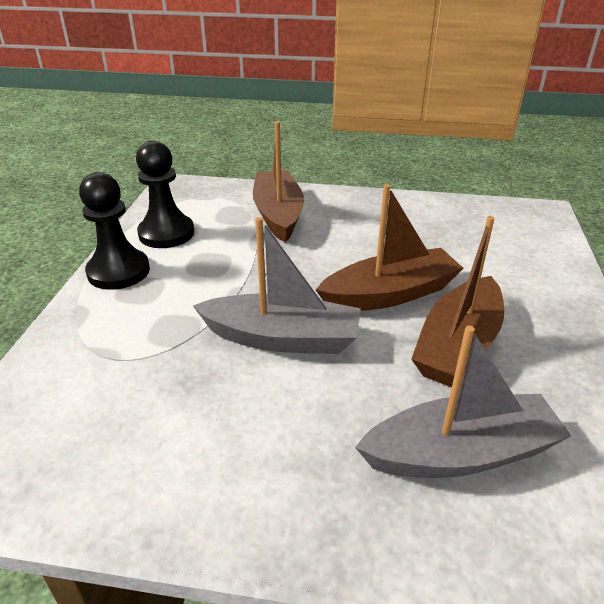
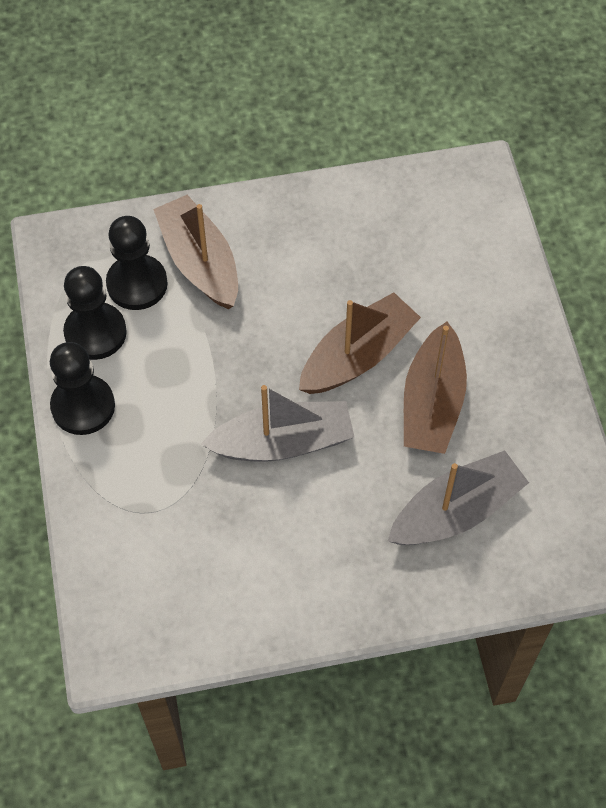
camera: 20 degrees left, 25 degrees up
none -> black pawn [106,216,167,310]

